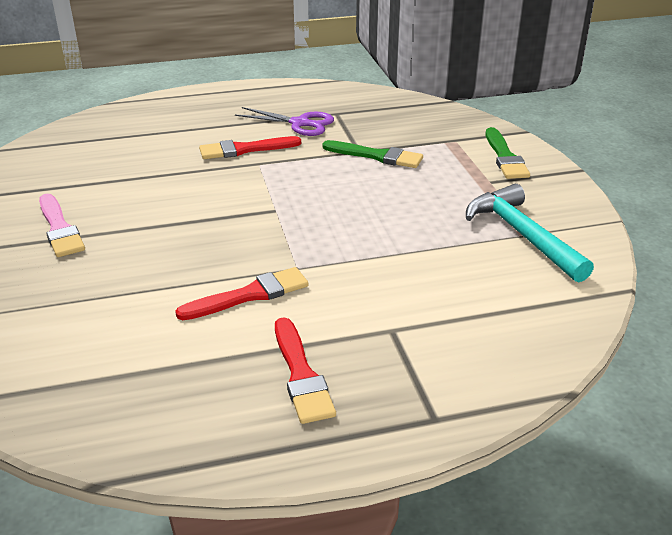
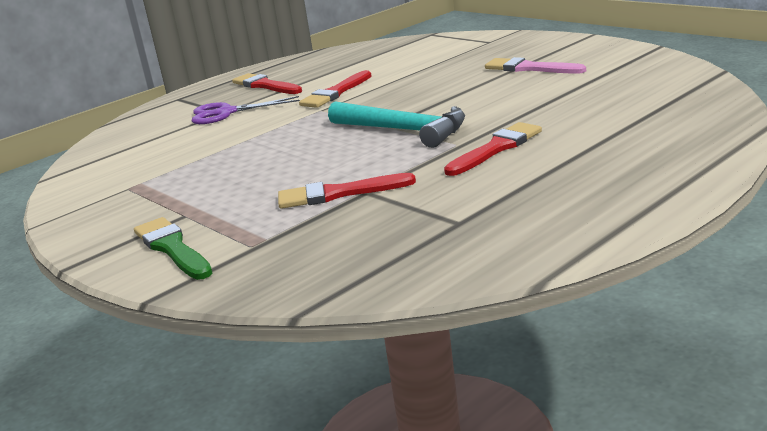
camera: 155 degrees right, 10 degrees down
purple scissors [235,107,334,136] -> purple scissors moved to [192,96,300,124]
green brush [322,140,423,168] -> red brush [278,173,416,209]
turquoise hammer [466,184,594,283] -> turquoise hammer moved to [328,101,465,148]

